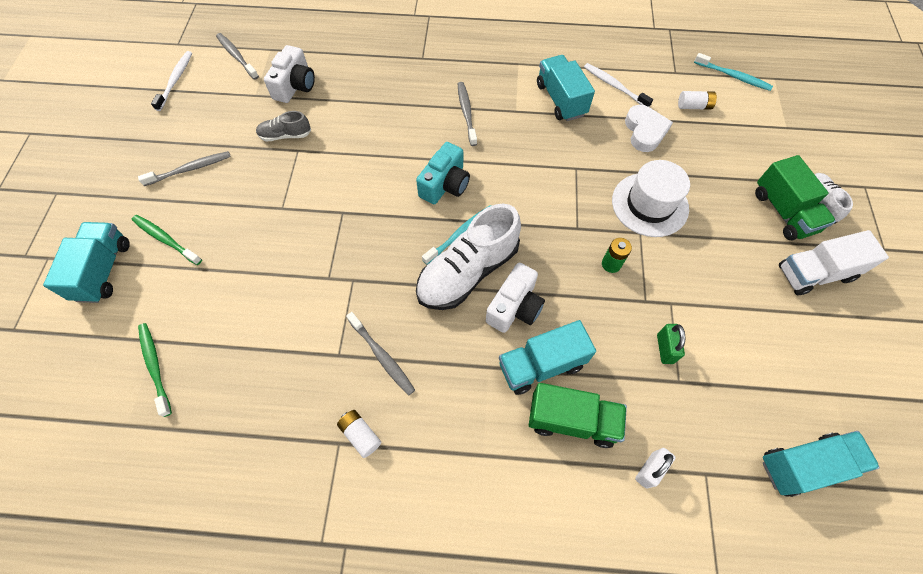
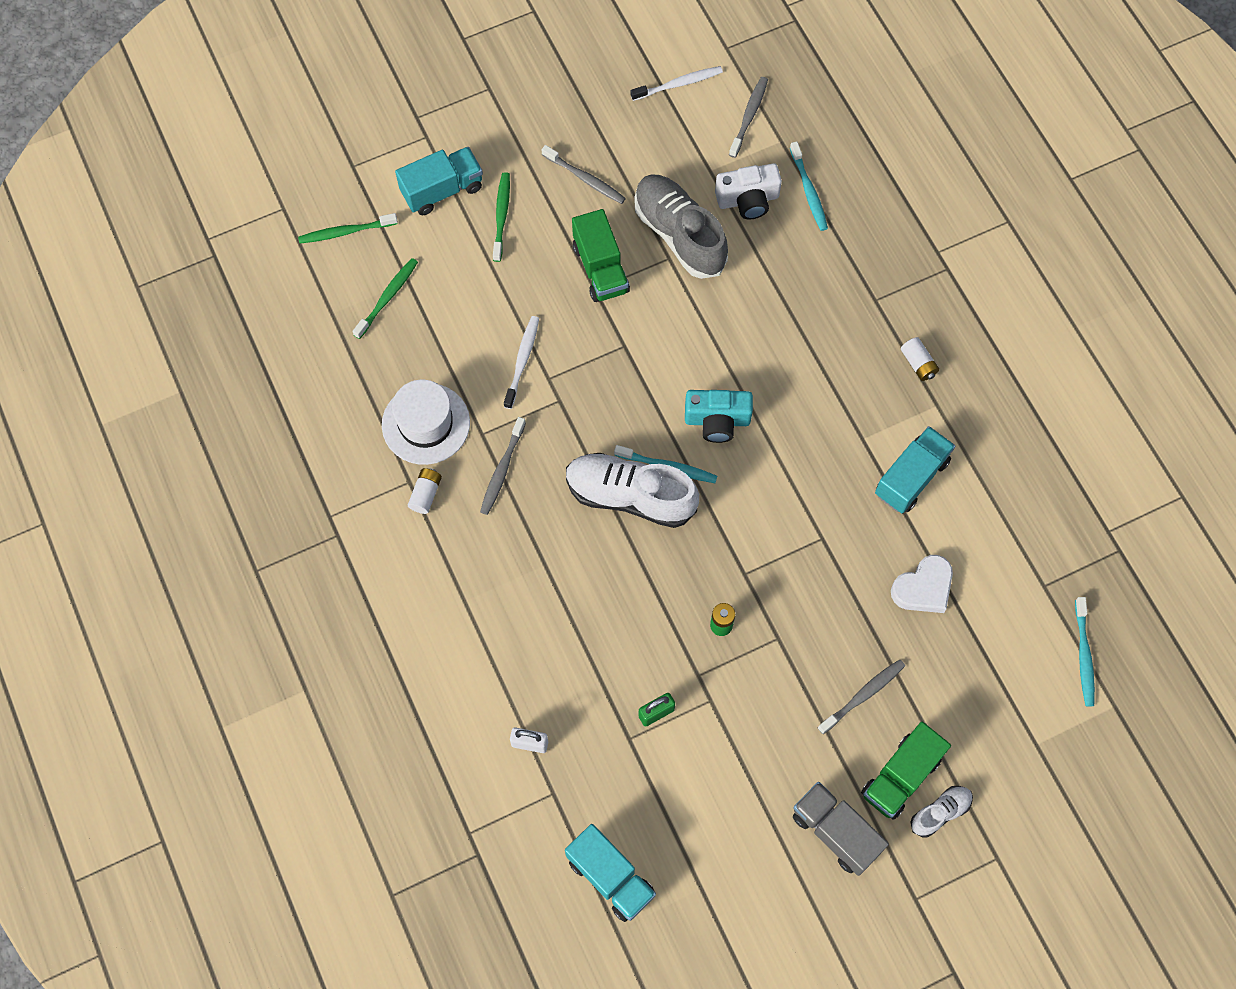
camera: 60 degrees right, 5 degrees up
grey shoe [256,111,311,141] -> grey shoe [634,174,728,279], size x2.02
grey toothbrush [458,82,477,146] -> grey toothbrush moved to [817,659,905,734]
white camera [486,263,545,333] -> none
turquoise truck [499,320,596,395] -> none
green truck [529,383,627,448] -> green truck moved to [572,209,630,302]
white toothbrush [584,63,653,107] -> white toothbrush moved to [504,316,539,409]
white hat [612,160,690,237] -> white hat moved to [382,380,470,465]
white battery [678,91,717,110] -> white battery moved to [901,337,939,381]
white truck [779,230,889,295] -> grey truck [793,782,889,876]
none -> green toothbrush [298,213,398,244]
none -> turquoise toothbrush [790,141,828,231]

